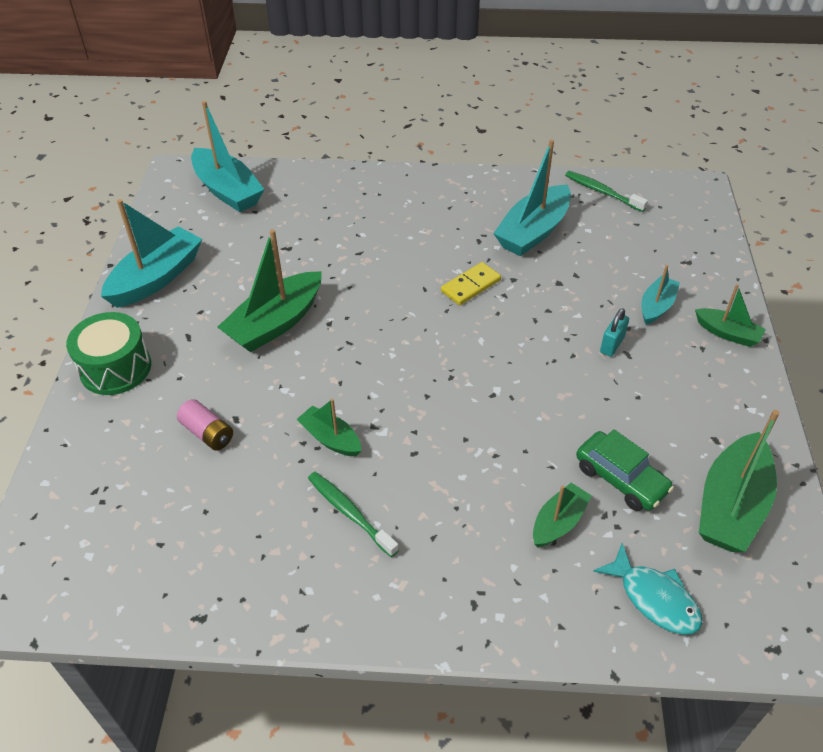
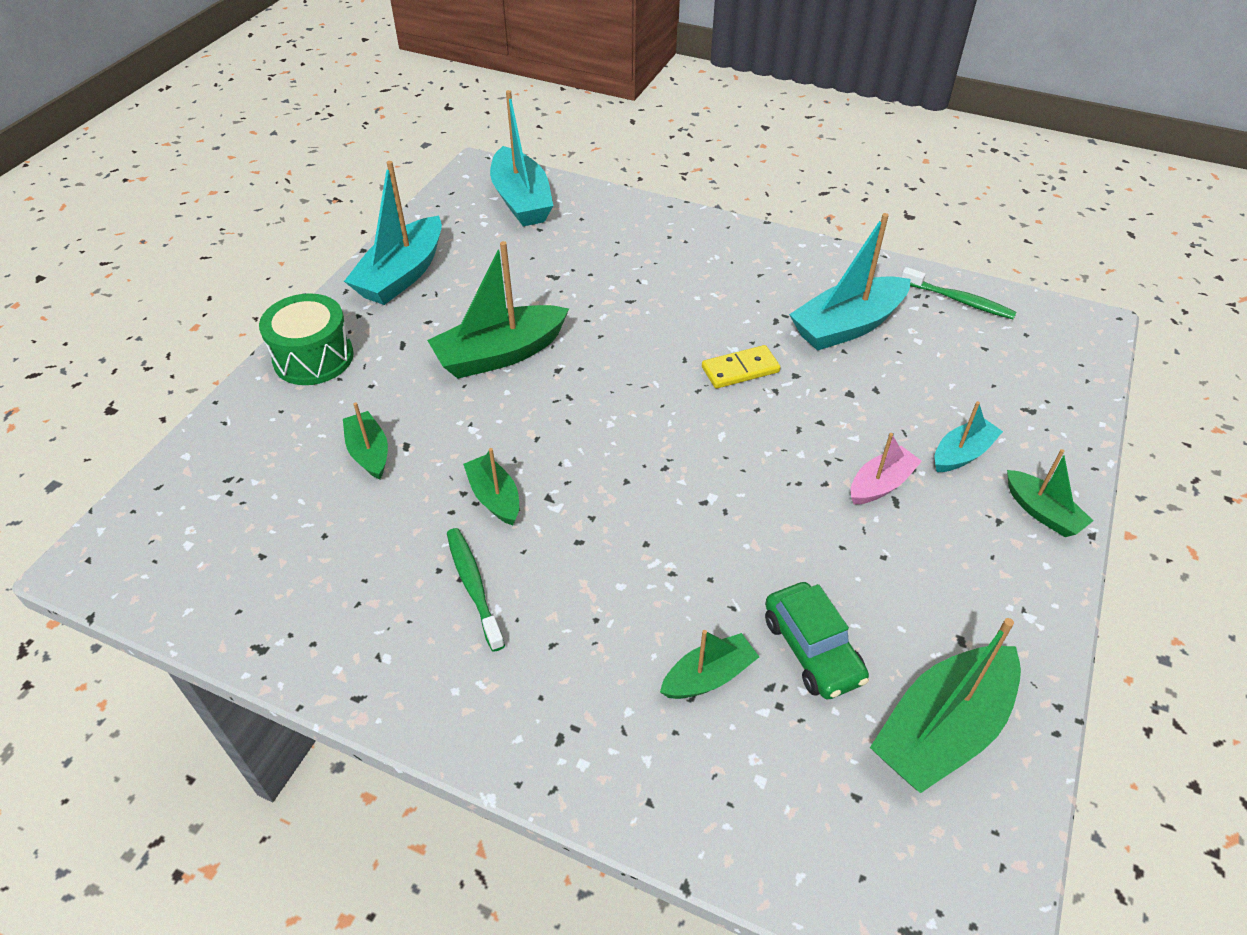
camera: 20 degrees right, 0 degrees up
turquoise boat [101,199,202,308] -> turquoise boat turned 150 degrees clockwise [344,161,442,305]
pink battery [177,399,233,451] -> green boat [343,402,388,480]
green toothbrush [565,171,648,212] -> green toothbrush turned 150 degrees clockwise [901,267,1017,319]
turquoise fish [593,543,702,635] -> none
turquoise padlock [600,308,629,357] -> pink boat [851,433,922,504]

